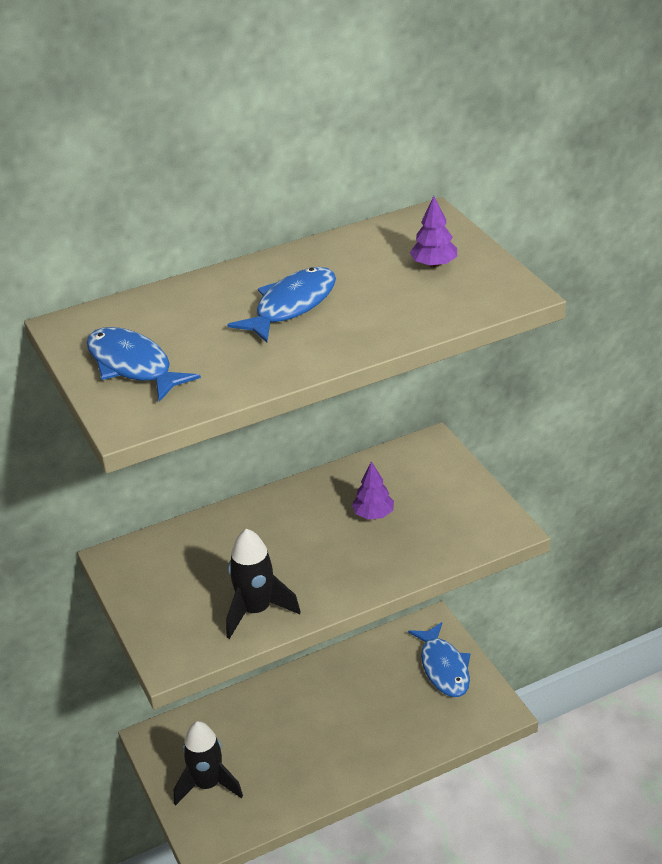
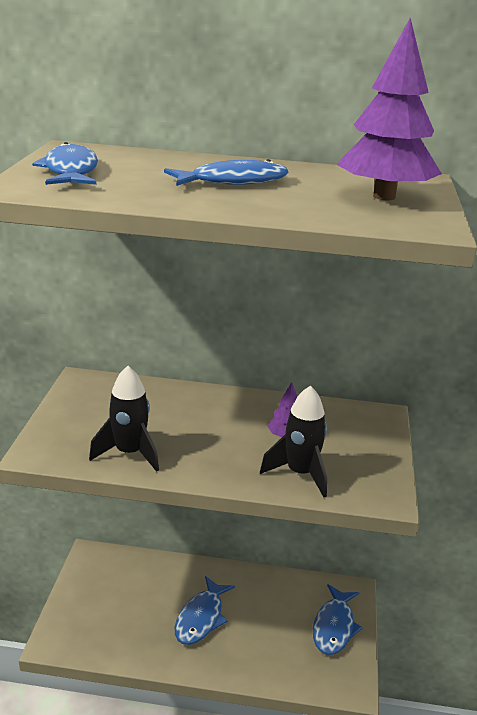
camera: 30 degrees right, 10 degrees down
black rocket [174,721,243,806] -> black rocket moved to [260,385,327,497]
purple tree [410,196,457,268] -> purple tree [337,18,442,200], size x2.14
none -> blue fish [175,576,235,645]

